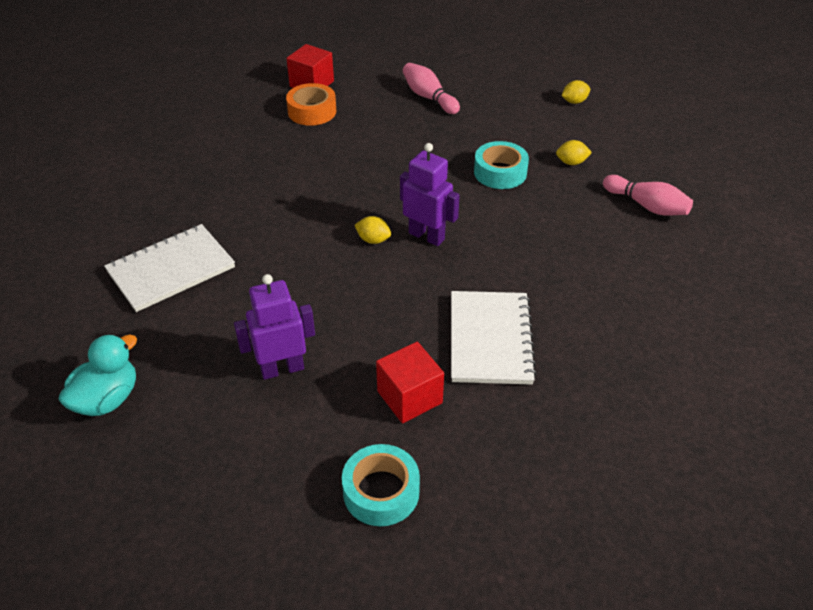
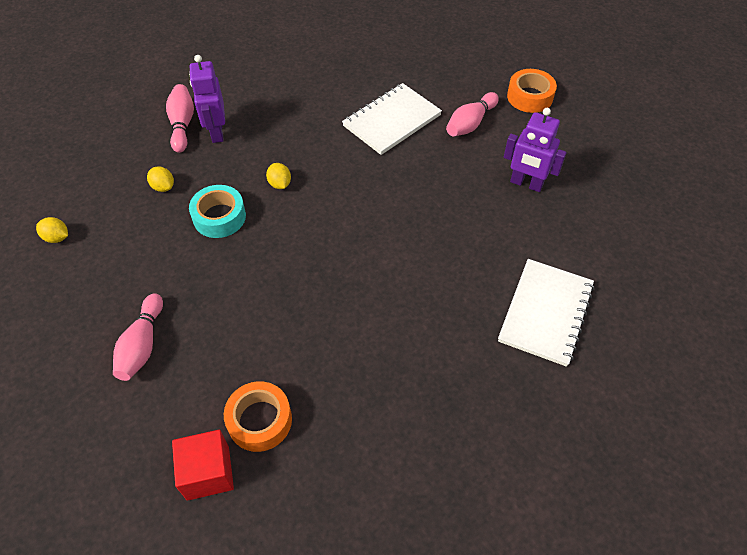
camera: 135 degrees left, 10 degrees up
turquoise duck [58,334,137,416] -> none
white notebook [104,224,235,312] -> white notebook turned 75 degrees counterclockwise [498,259,594,367]
turquoise tape [342,444,420,526] -> orange tape [507,69,557,113]
yellow lemon [355,216,391,244] -> yellow lemon moved to [266,163,291,189]
red cube [376,342,444,423] -> pink bowling pin [446,92,499,136]
purple robot [400,143,460,246] -> purple robot moved to [189,55,225,143]

